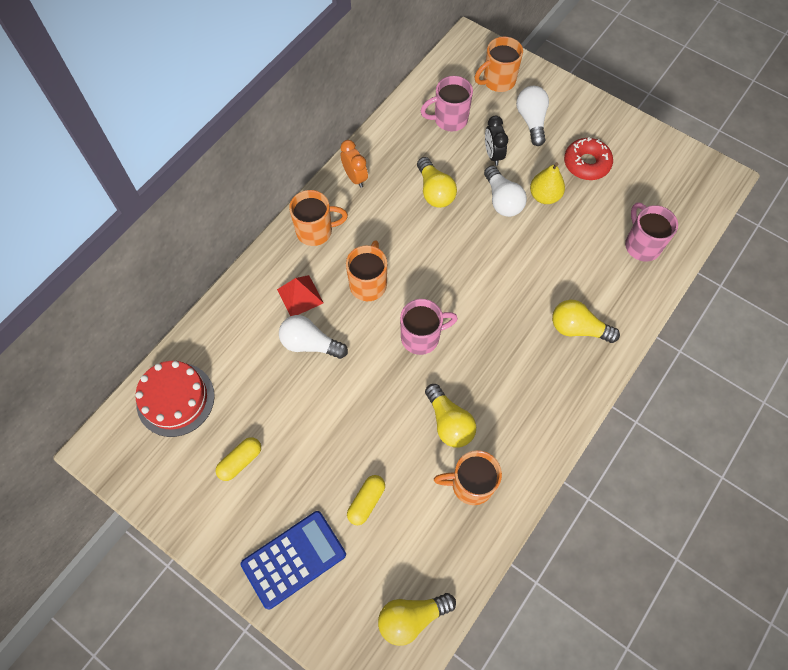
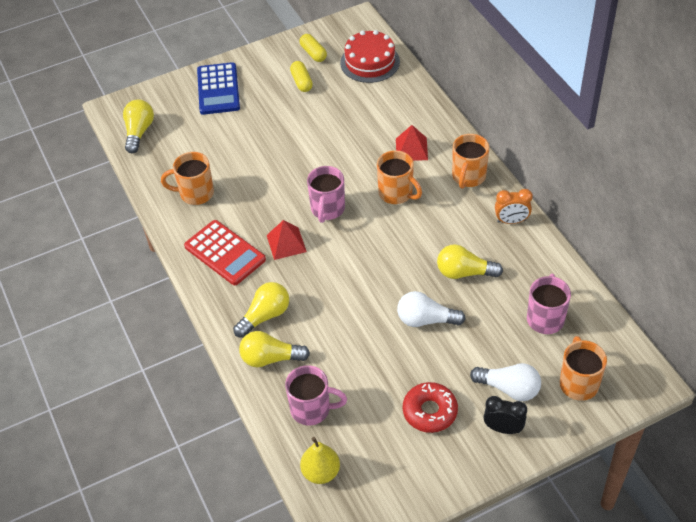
camera: 120 degrees right, 15 degrees down
white light bulb [279,315,348,359] -> none
yellow capsule [347,475,385,525] -> yellow capsule moved to [300,34,327,62]
yellow light bulb [425,384,476,447] -> yellow light bulb moved to [239,331,310,367]
orange mug [434,450,502,505] -> orange mug turned 120 degrees counterclockwise [161,152,214,205]
black clock [485,115,508,166] -> black clock moved to [484,396,527,434]
yellow pear [530,162,565,204] -> yellow pear moved to [300,437,340,484]
none -> red calculator [184,220,266,285]
none -> red pyramid [267,220,307,260]

